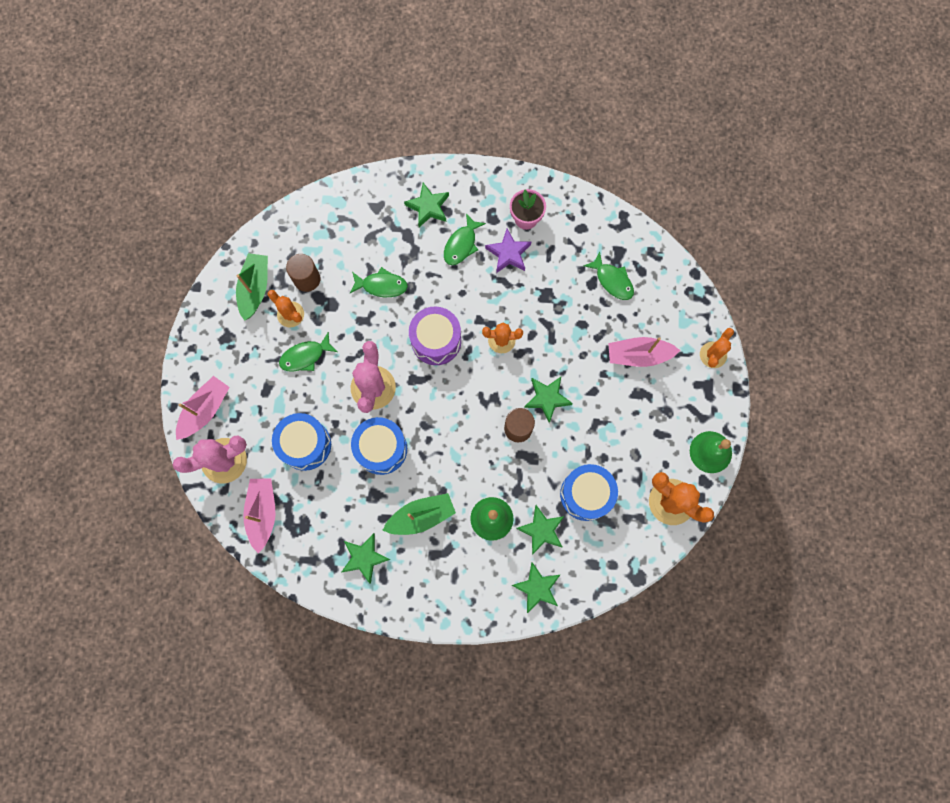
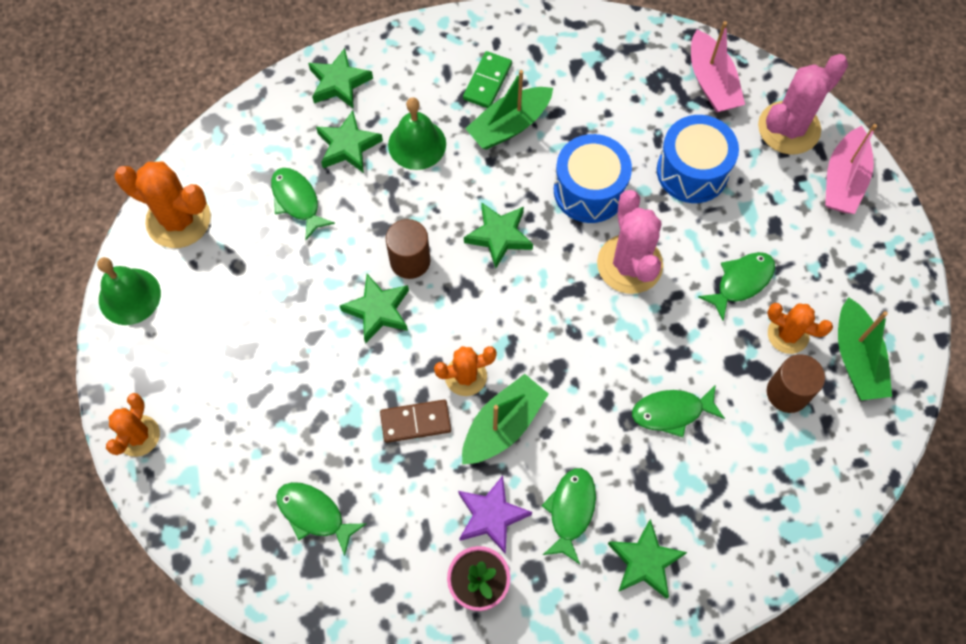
camera: 165 degrees right, 10 degrees down
green star [342,533,391,584] -> green star moved to [464,202,533,269]
purple drum [409,307,461,365] -> none
blue drum [560,464,618,521] -> green fish [271,168,335,240]
pink boat [608,337,680,367] -> none
none -> brown domino [380,400,451,443]
none -> green boat [462,374,549,464]
none -> green domino [463,51,512,108]

